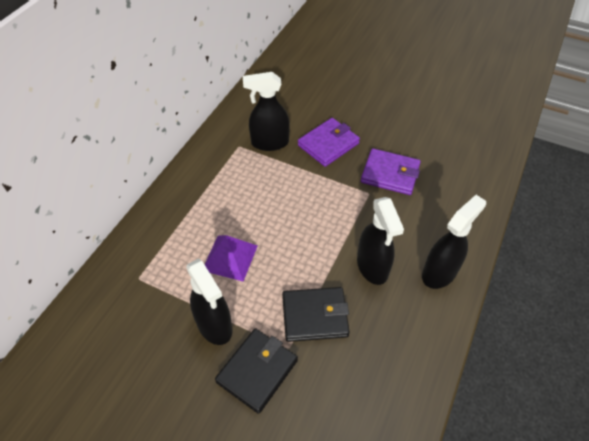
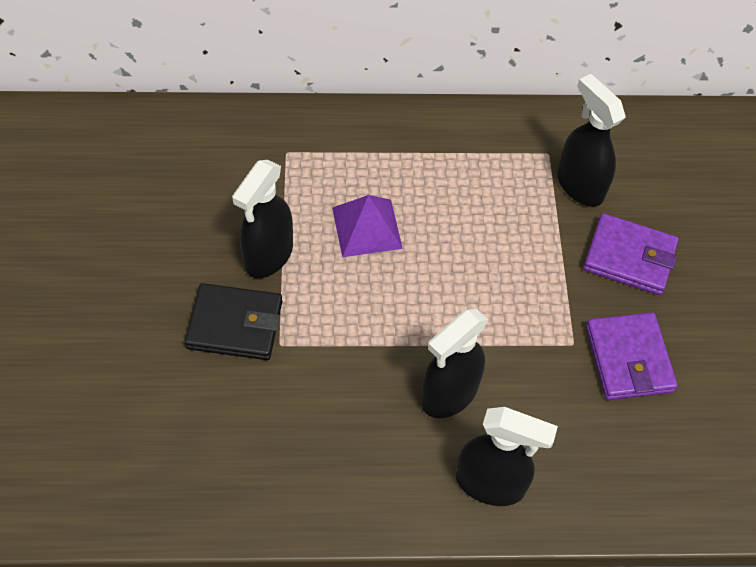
camera: 60 degrees right, 5 degrees up
black wallet [282,287,350,342] -> none

